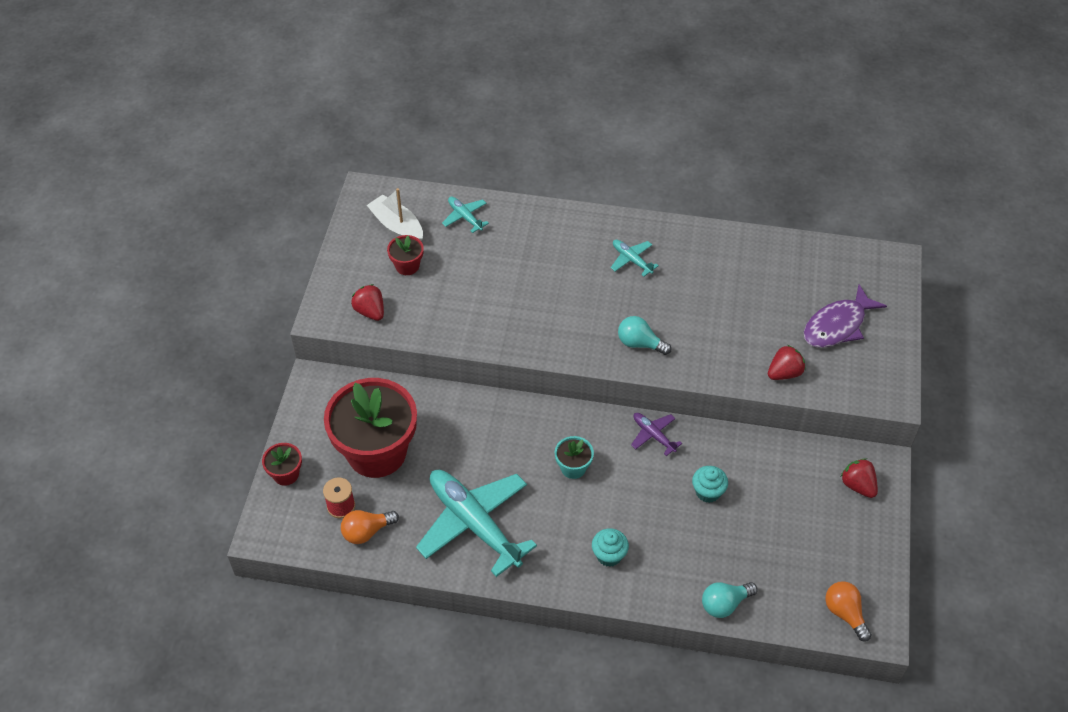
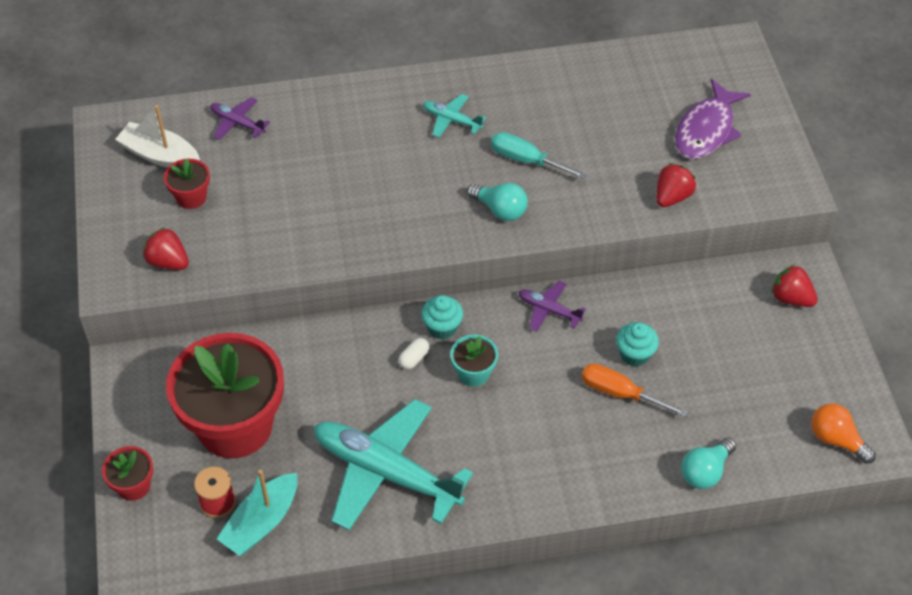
camera: 20 degrees left, 0 degrees up
orange light bulb [341,510,399,544] -> turquoise boat [217,470,298,556]
turquoise plane [442,197,489,233] -> purple plane [210,97,270,140]
turquoise cupcake [592,528,629,567] -> turquoise cupcake moved to [421,295,463,339]
turquoise light bulb [618,316,671,355] -> turquoise light bulb turned 150 degrees counterclockwise [467,183,528,221]
none -> white capsule [398,338,430,369]
none -> turquoise screwdriver [491,132,588,179]
none -> orange screwdriver [581,363,689,417]

